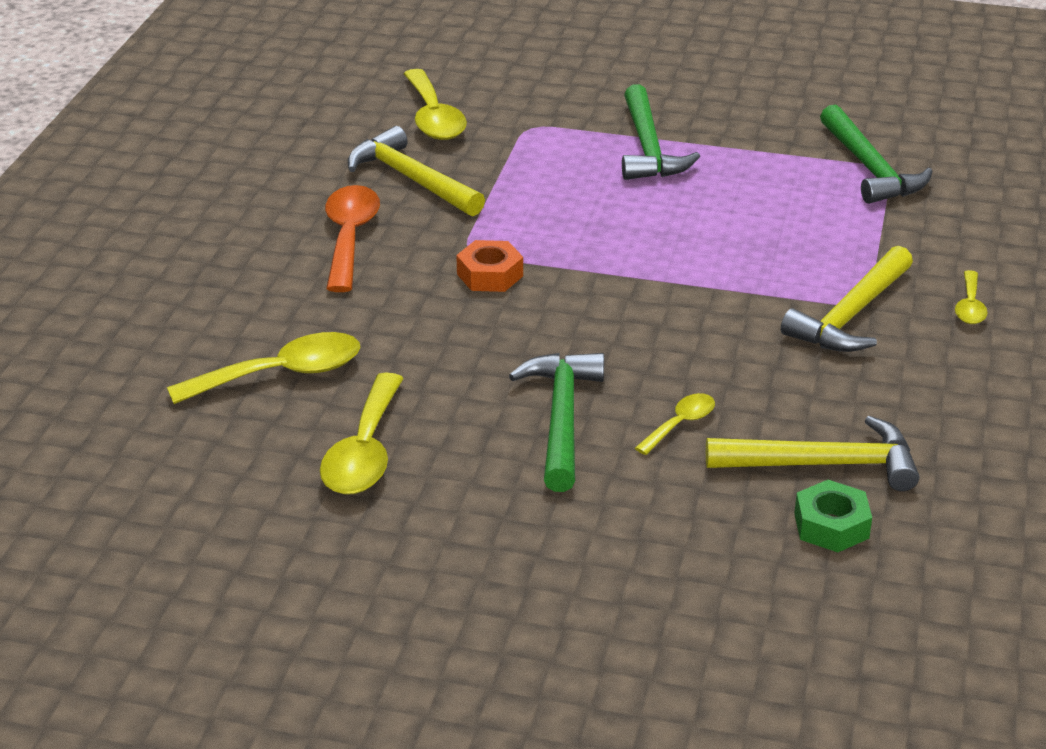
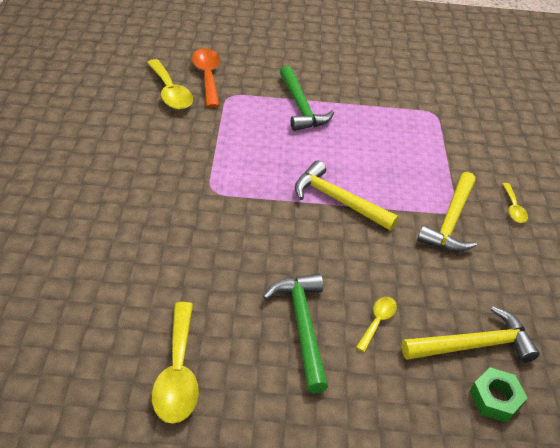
camera: 15 degrees left, 10 degrees up
yellow spoon [167,332,361,404] -> none
orange spoon [325,185,380,292] -> orange spoon moved to [192,48,220,108]
yellow hammer [348,126,485,216] -> yellow hammer moved to [295,160,399,231]
orange nut [456,240,523,292] -> none
green hammer [820,105,933,204] -> none

